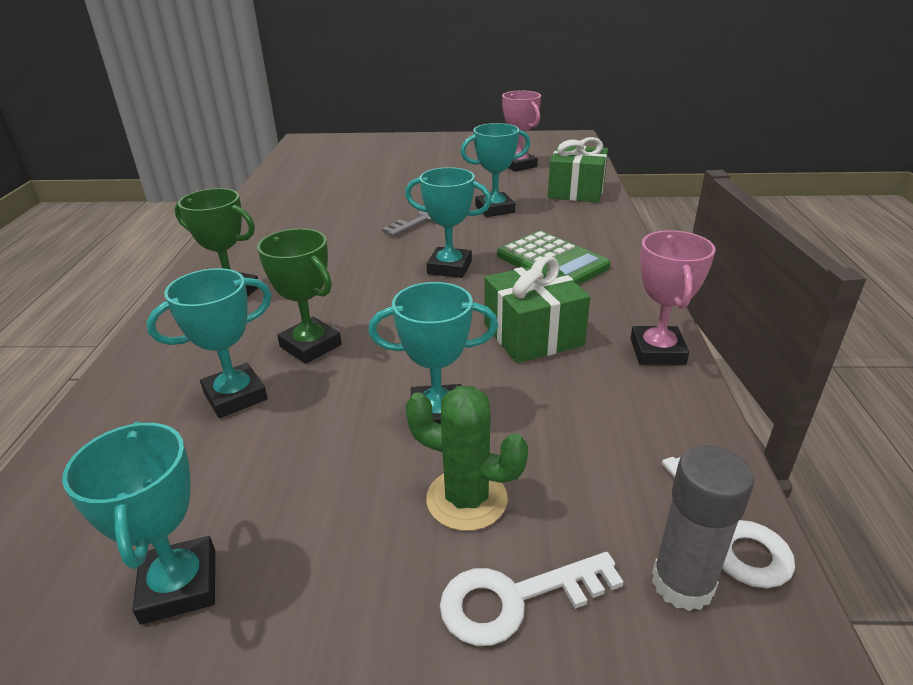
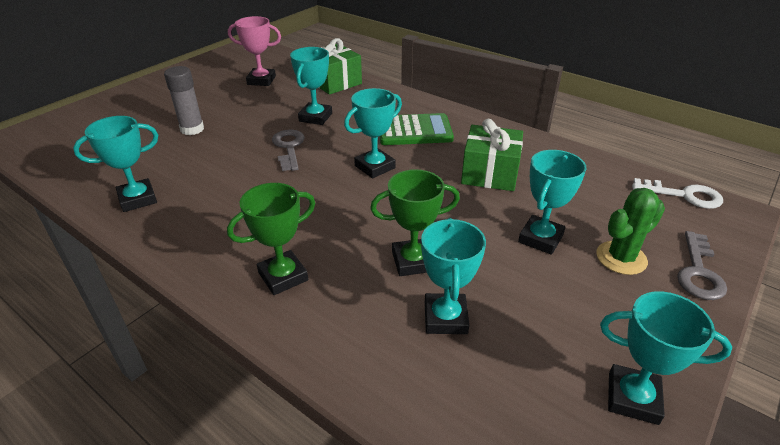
camera: 55 degrees left, 5 degrees up
white key [440,552,624,646] -> grey key [677,231,727,300]
pink trophy [631,230,716,365] -> none
grey glue stick [652,445,754,611] -> grey glue stick moved to [164,66,204,135]
none -> turquoise trophy [73,116,158,212]

